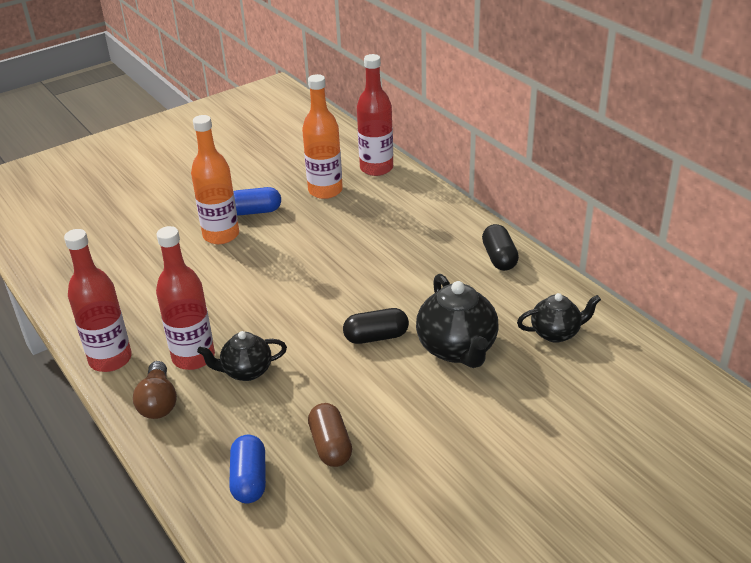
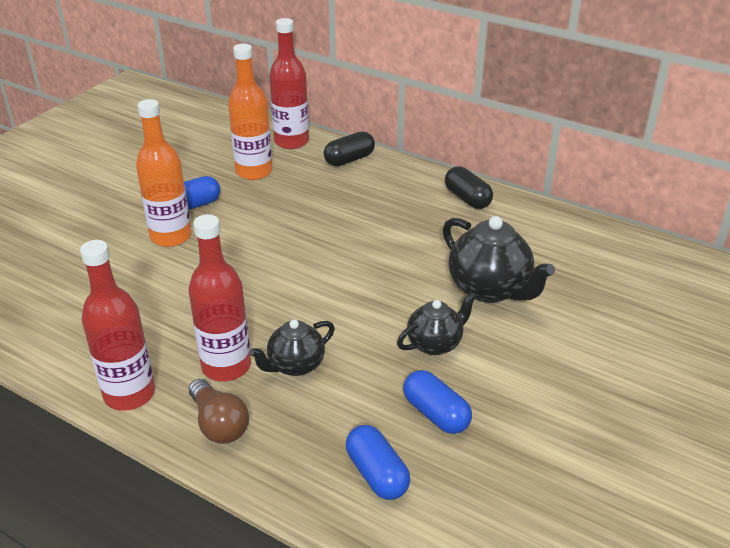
camera: 25 degrees left, 0 degrees up
brown capsule [308,403,352,467] -> blue capsule [403,370,472,434]
black capsule [343,308,409,344] -> black capsule moved to [324,132,375,166]
black teapot [517,293,601,343] -> black teapot moved to [397,292,477,355]

